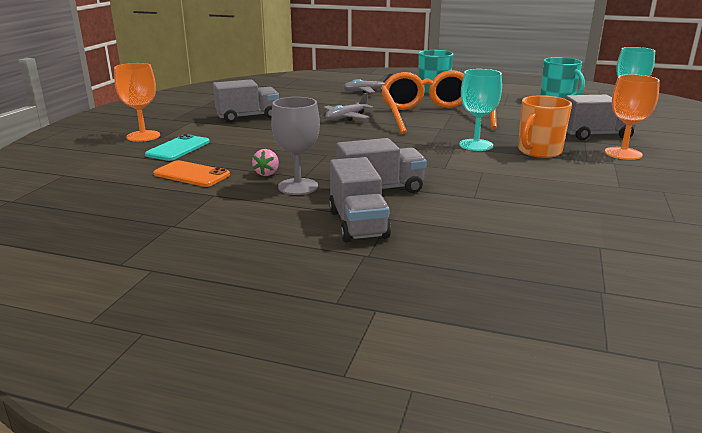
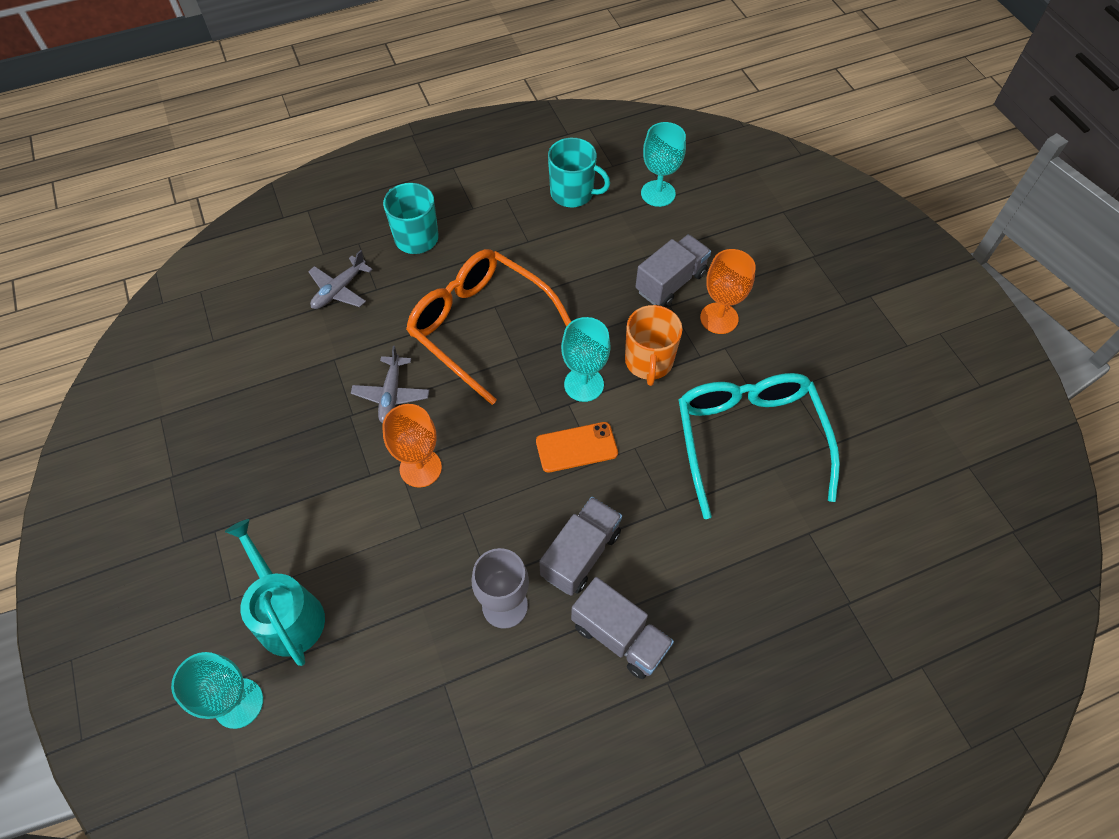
camera: 40 degrees left, 35 degrees up
orange goblet [114,63,160,142] -> orange goblet moved to [382,404,442,488]
turquoise phone [145,134,210,161] -> turquoise watering can [225,519,325,666]
orange phone [154,160,230,187] -> orange phone moved to [536,422,618,473]
grey truck [213,79,279,123] -> none
pink strawberry [252,149,279,176] -> none
none -> turquoise goblet [171,652,263,729]
none -> turquoise glasses [679,373,840,519]

